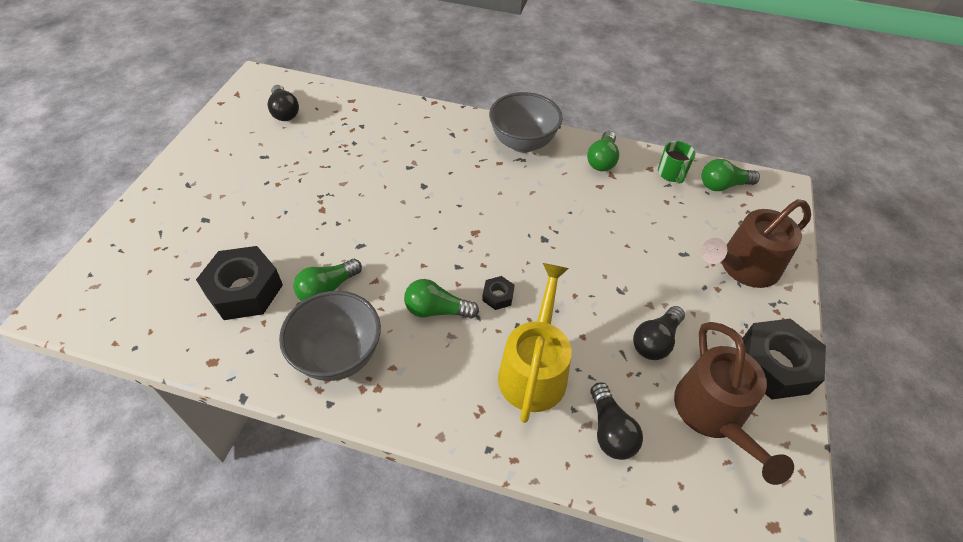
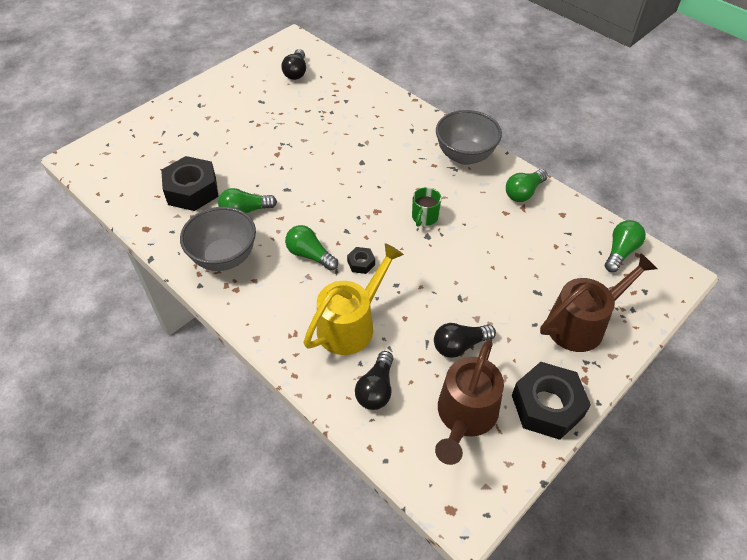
camera: 30 degrees right, 0 degrees up
green mug [658,141,695,184] -> green mug moved to [412,187,441,227]
brown watering can [701,199,811,288] -> brown watering can turned 150 degrees clockwise [540,253,658,352]
green light bulb [702,159,760,191] -> green light bulb turned 105 degrees clockwise [605,220,646,272]

